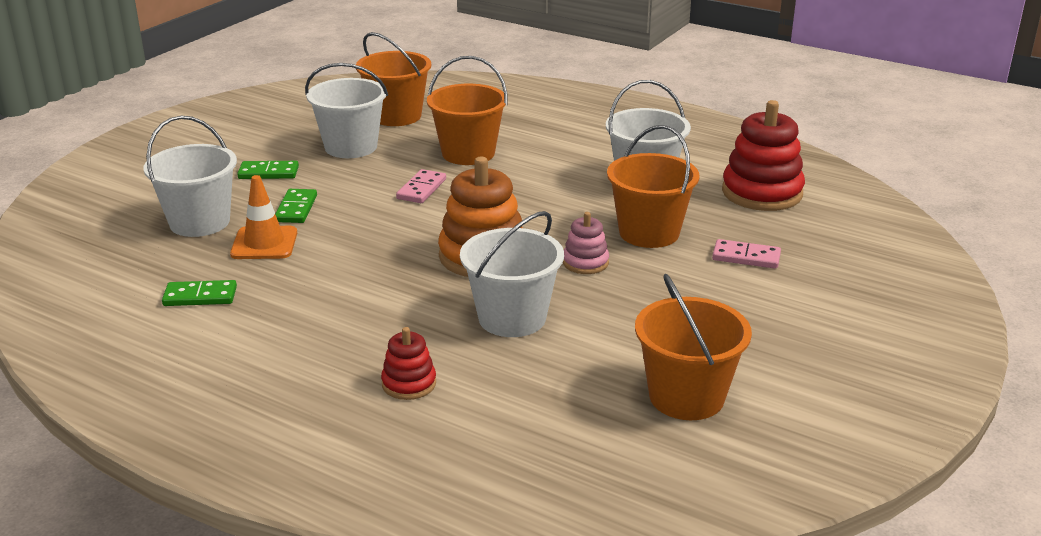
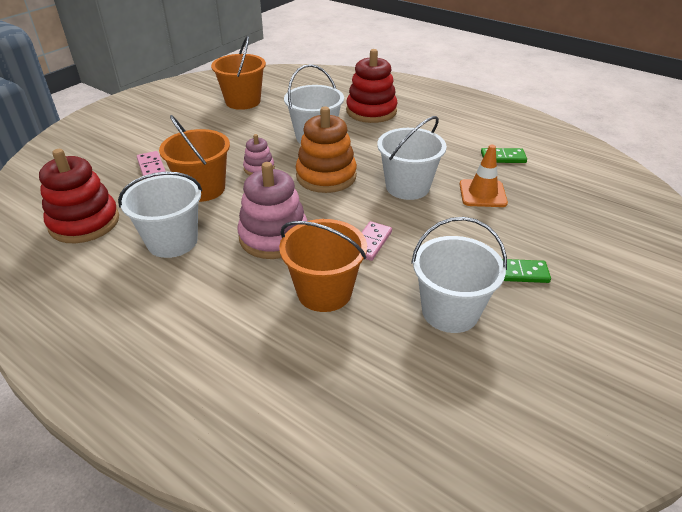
camera: 175 degrees left, 10 degrees up
white bucket [143,116,237,237] -> white bucket moved to [377,116,447,200]
green domino [275,189,317,223] -> none
orange bucket [356,32,432,126] -> none
red stacking toy [381,327,436,400] -> red stacking toy [346,49,398,123], size x1.92
pink domino [712,239,781,269] -> pink domino turned 45 degrees clockwise [137,151,166,179]
none -> pink stacking toy [237,162,307,259]

